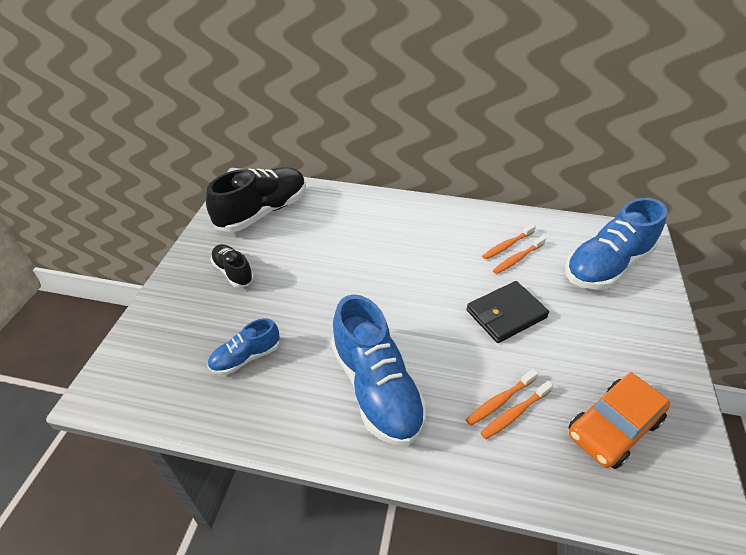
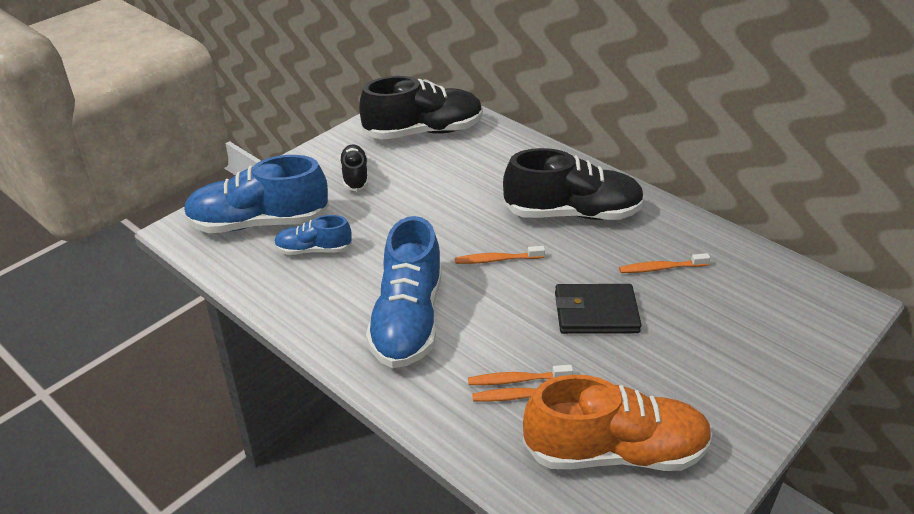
camera: 30 degrees right, 5 degrees down
orange toothbrush [482,224,536,260] -> orange toothbrush moved to [455,246,545,264]
blue shoe [565,198,667,290] -> blue shoe moved to [183,155,329,233]
orange car [568,372,670,469] -> orange shoe [523,375,713,471]
none -> black shoe [503,148,645,220]

